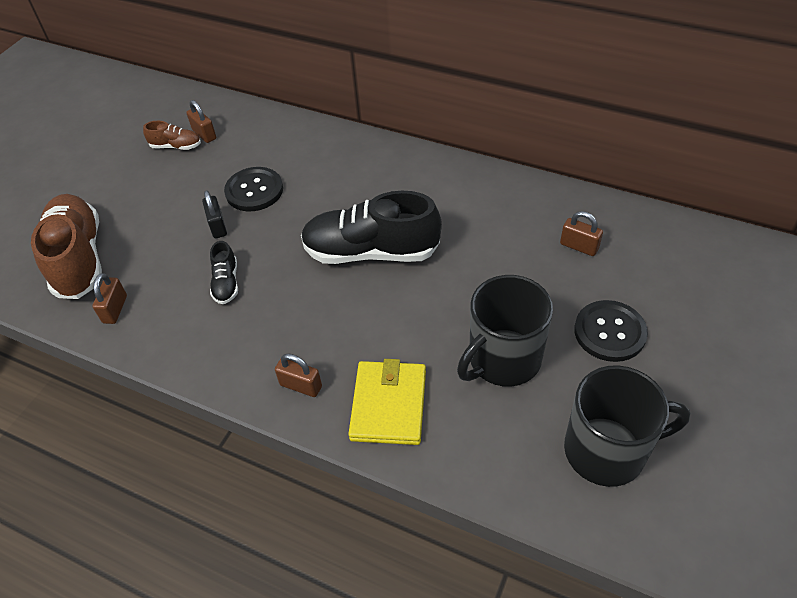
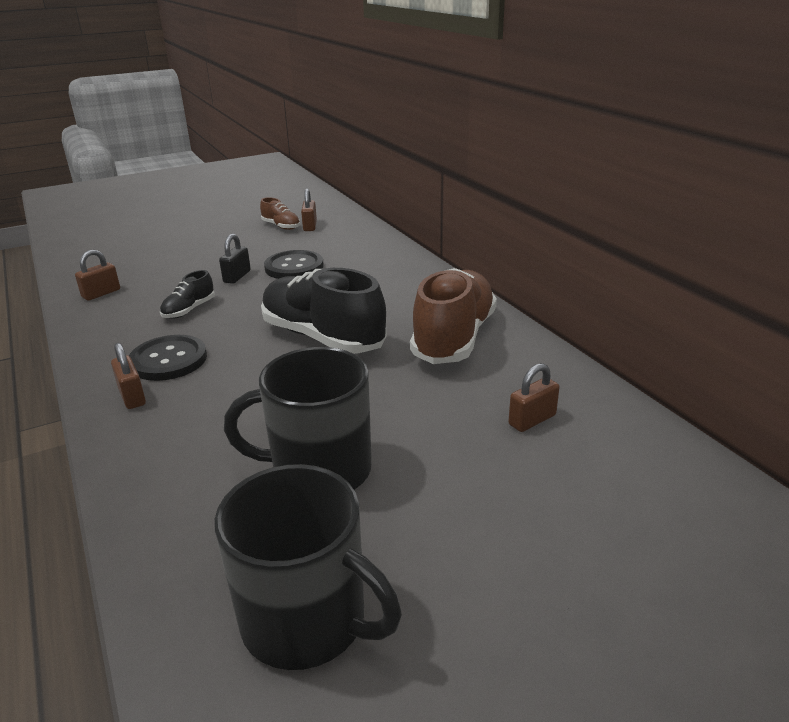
camera: 35 degrees right, 20 degrees down
brown shoe [31,194,102,299] -> brown shoe moved to [410,268,497,364]
yellow wallet [348,359,426,445] -> none
brown padlock [560,211,603,256] -> brown padlock turned 75 degrees clockwise [508,363,560,432]
black button [574,300,648,362] -> black button moved to [129,335,207,381]

